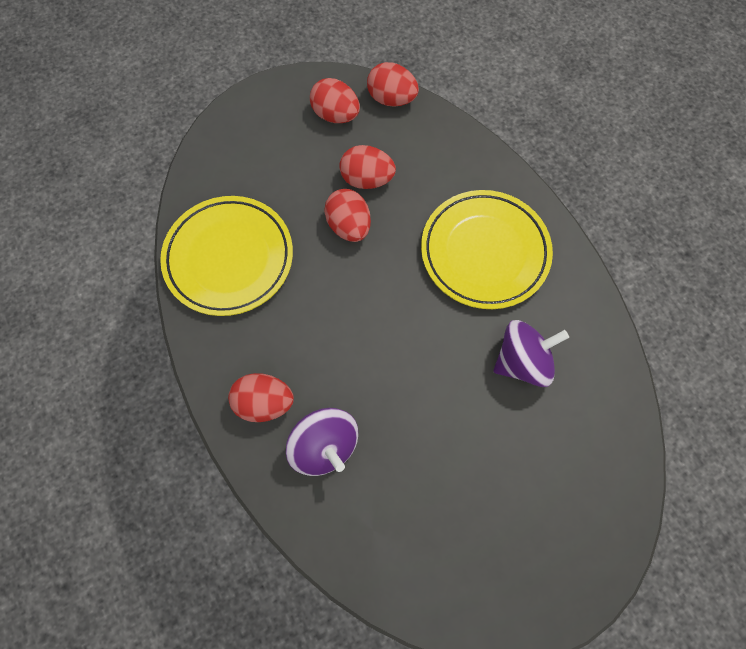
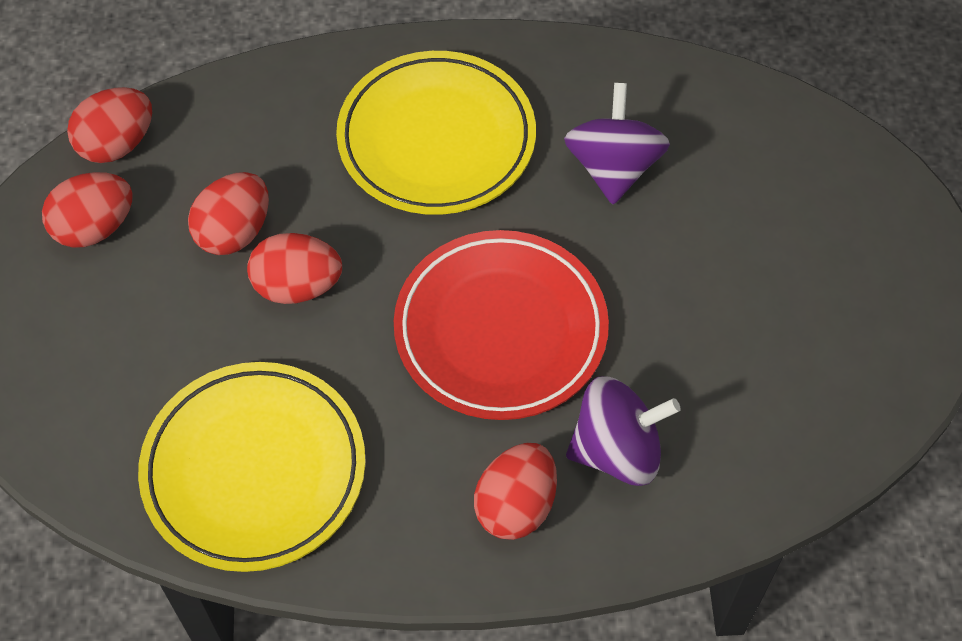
camera: 65 degrees left, 10 degrees down
none -> red plate [394,230,609,420]

